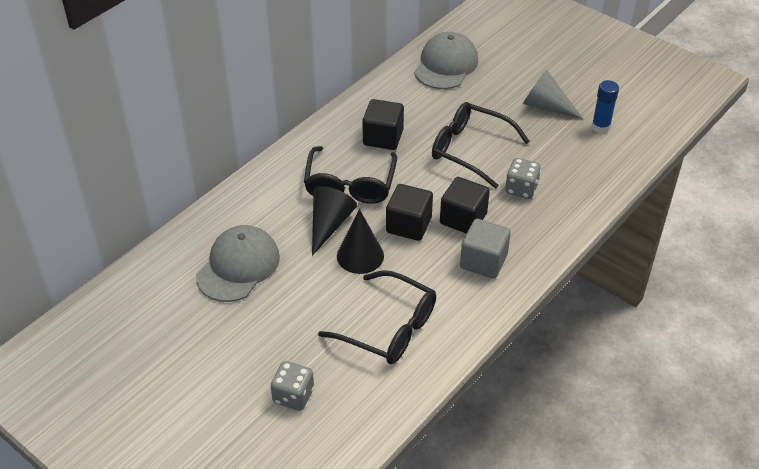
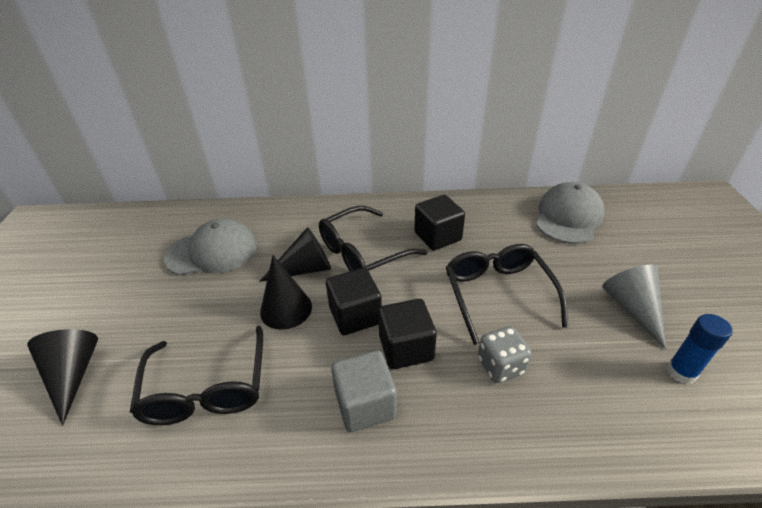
camera: 50 degrees right, 5 degrees down
grey dice [271,361,314,411] -> black cone [27,329,98,426]
grey cap [414,32,478,89] -> grey cap turned 45 degrees counterclockwise [536,182,604,244]

